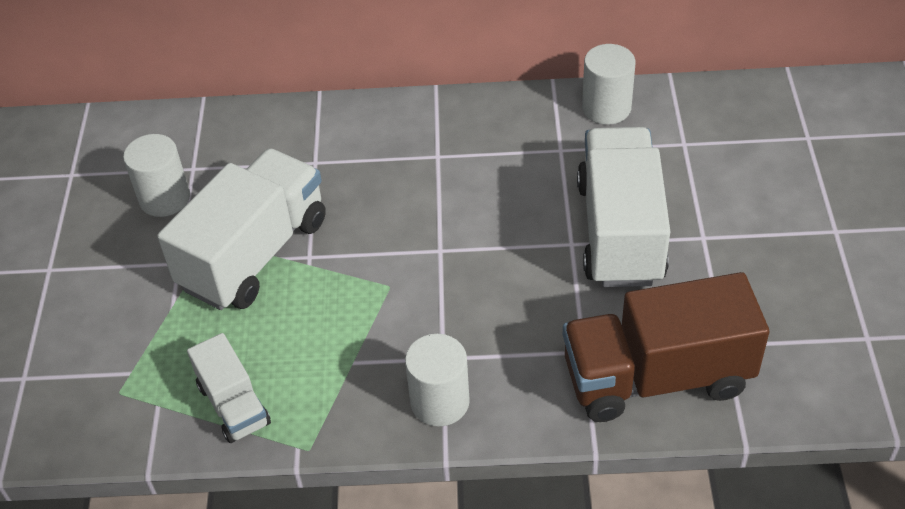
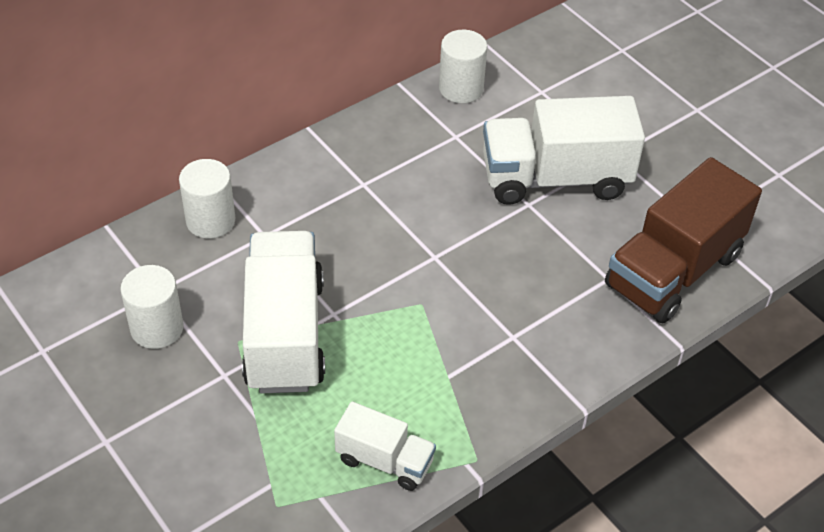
camera: 40 degrees left, 0 degrees up
white cylinder [405,334,470,427] -> white cylinder moved to [179,159,236,238]
white truck [577,127,670,287] -> white truck turned 60 degrees counterclockwise [483,96,645,205]

